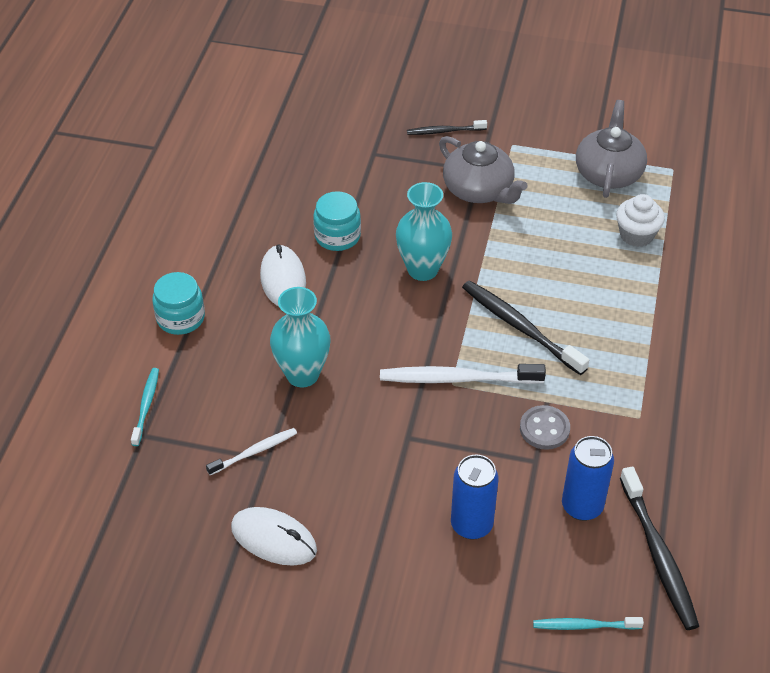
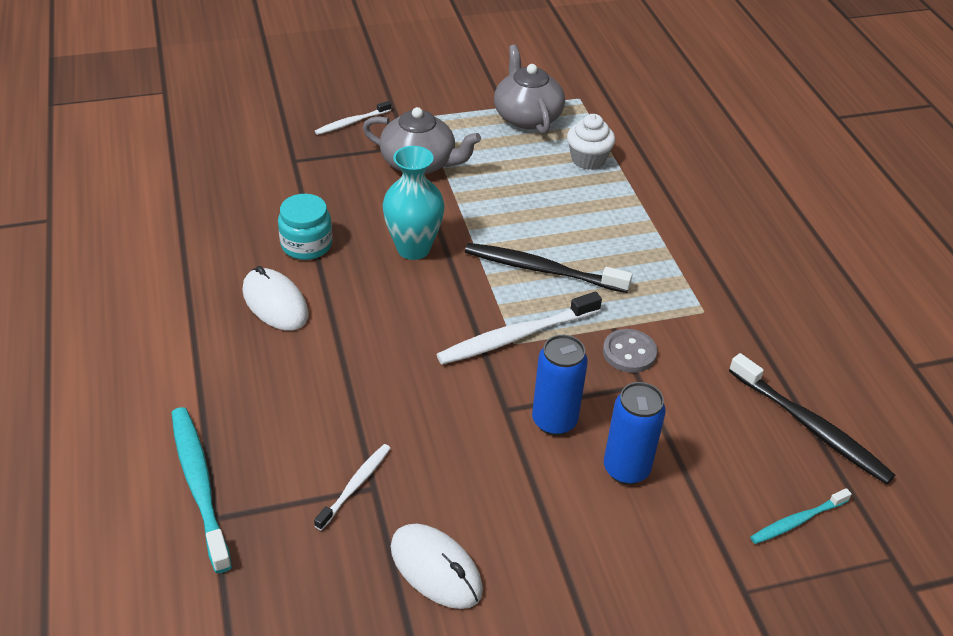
camera: 30 degrees left, 5 degrees down
turquoise toothbrush [131,368,159,446] -> turquoise toothbrush [171,407,232,573], size x1.74
turquoise jar [152,272,205,335] -> none
white mouse [231,507,317,566] -> white mouse turned 45 degrees clockwise [391,524,483,609]
turquoise vase [270,287,330,387] -> none
black toothbrush [407,120,487,135] -> white toothbrush [315,101,391,135]
blue can [562,436,614,521] -> blue can moved to [532,335,588,436]

